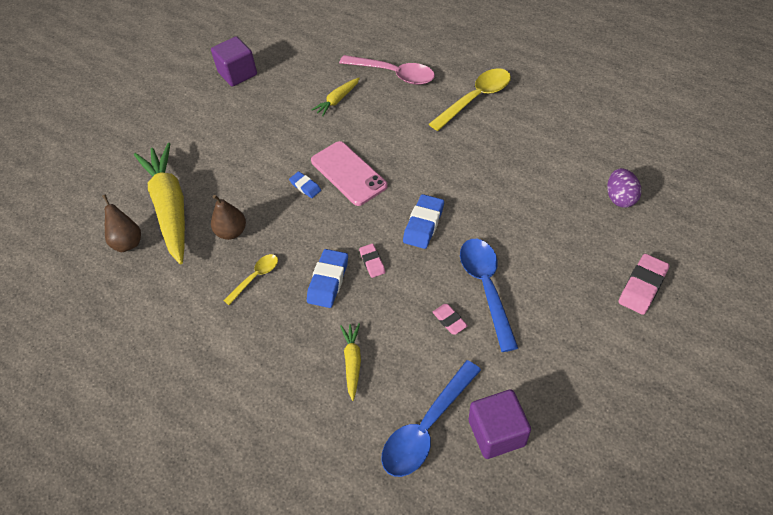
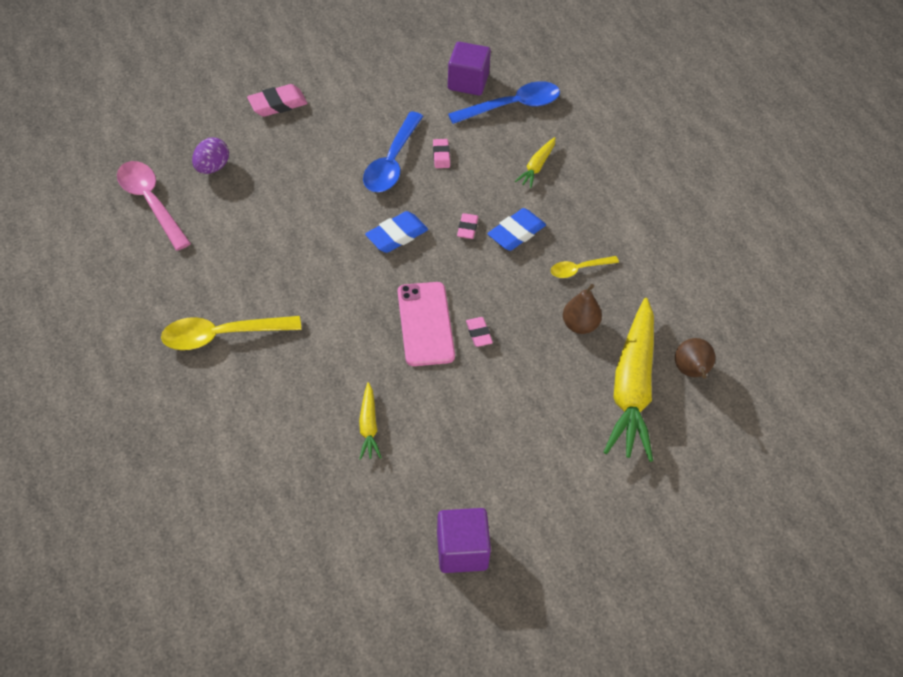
camera: 155 degrees left, 0 degrees up
blue eraser [289,171,321,198] -> pink eraser [466,317,493,347]
yellow carrot [312,78,360,116] -> yellow carrot turned 105 degrees clockwise [359,382,382,460]
pink spoon [339,55,435,85] -> pink spoon moved to [117,161,191,251]

